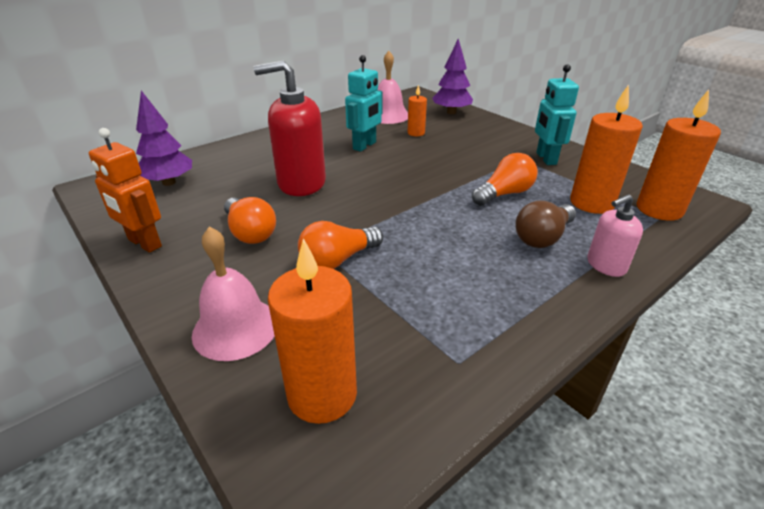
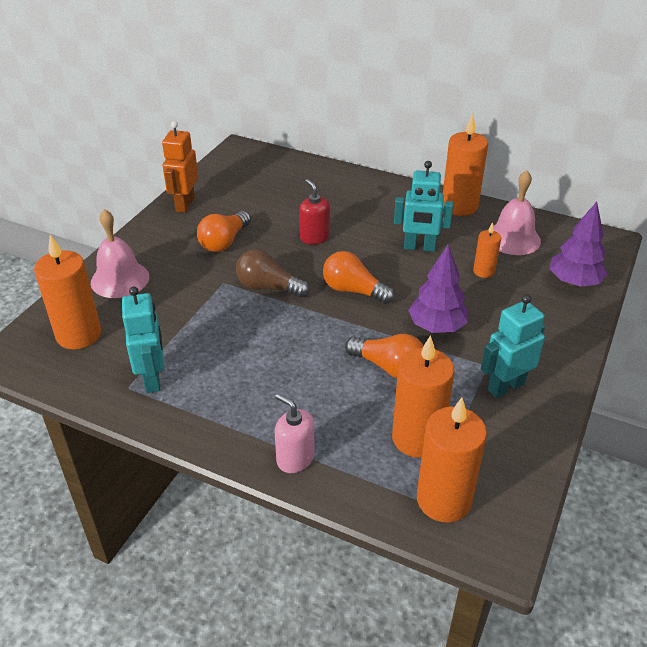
camera: 65 degrees right, 5 degrees up
purple tree [136,90,192,186] -> purple tree moved to [408,245,468,333]
red soap dispenser [254,60,326,196] -> red soap dispenser [299,179,330,244], size x0.54
orange light bulb [298,221,383,269] -> orange light bulb moved to [323,251,395,304]
brown light bulb [515,200,576,248] -> brown light bulb moved to [236,249,310,298]
none -> turquoise robot [122,286,164,393]
none -> orange candle [443,114,488,216]

